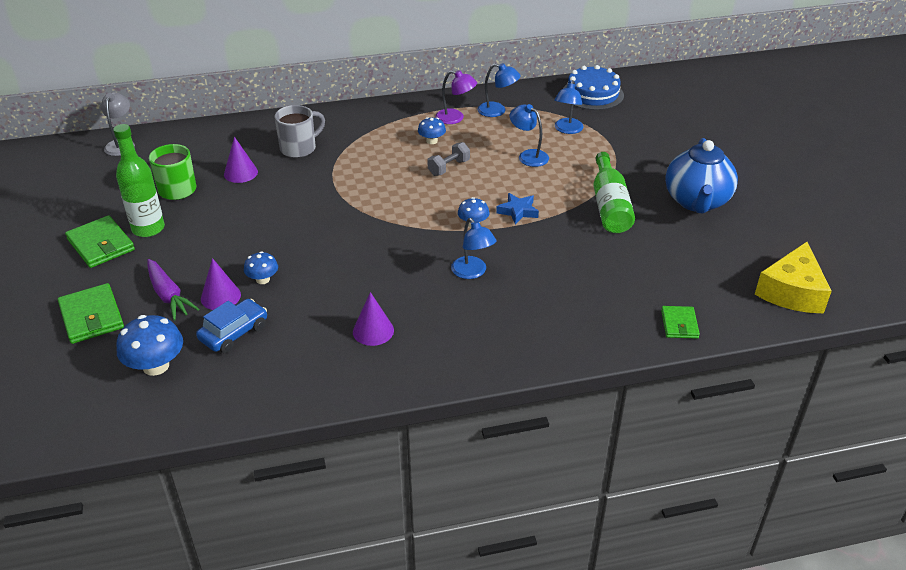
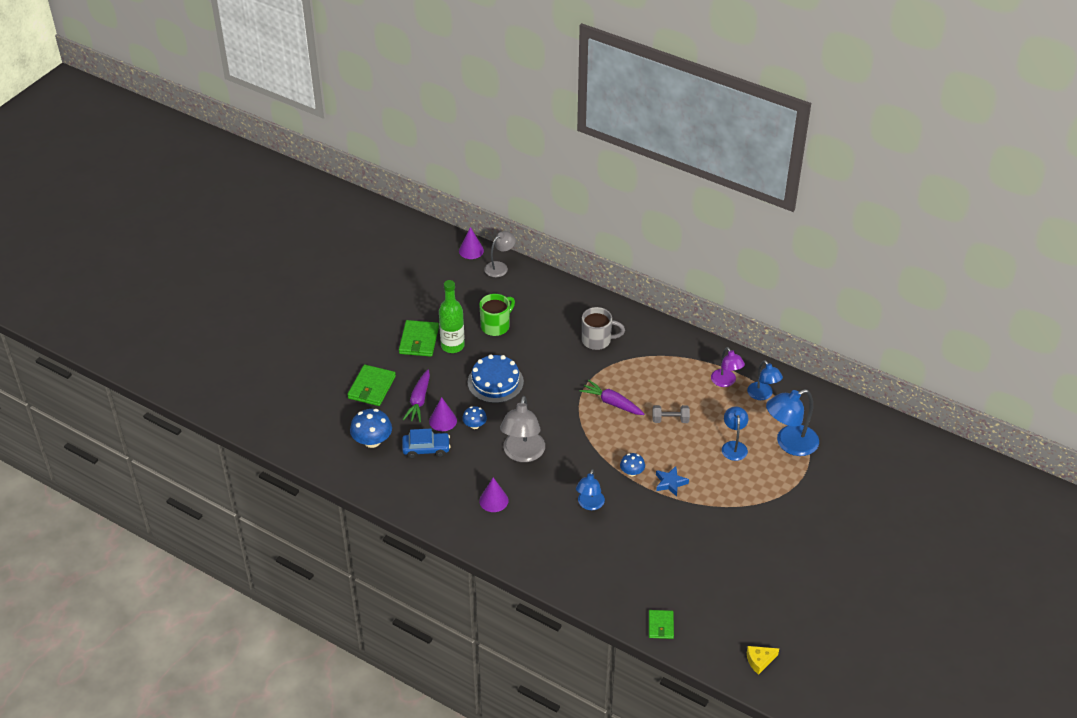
camera: 45 degrees right, 5 degrees up
purple cone [224,137,258,183] -> purple cone moved to [459,227,484,259]
blue mushroom [418,117,446,144] -> none
blue lamp [554,80,584,134] -> blue lamp [766,389,819,456], size x1.61
blue cake [563,65,624,110] -> blue cake moved to [468,354,524,403]
green bottle [593,152,635,233] -> none
green wallet [661,306,700,339] -> green wallet turned 45 degrees counterclockwise [649,610,674,639]
blue teapot [665,138,738,214] -> none
yellow cheese [755,242,832,313] -> yellow cheese [747,646,779,675], size x0.51
none -> grey lamp [500,396,545,462]
none -> purple carrot [580,380,644,415]

